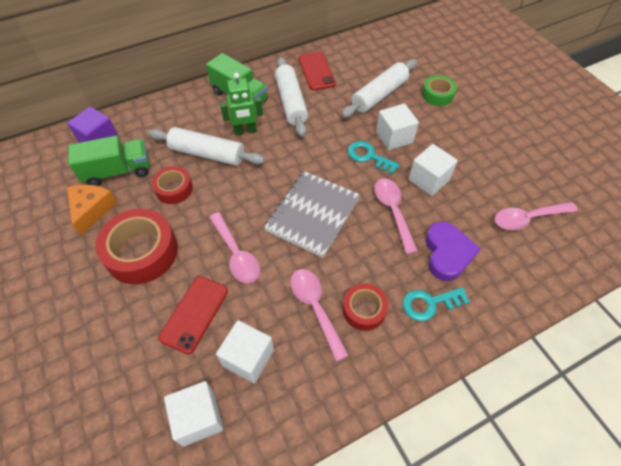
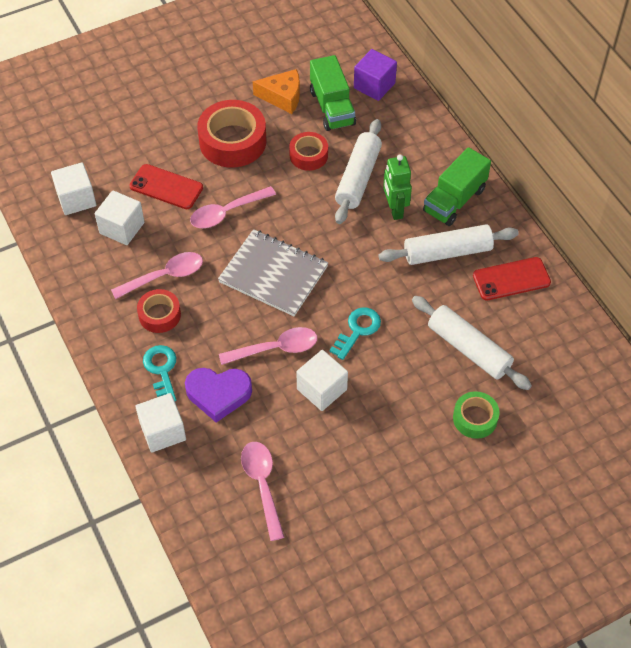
camera: 90 degrees right, 0 degrees up
white cube [376,103,419,150] -> white cube moved to [136,393,186,452]

